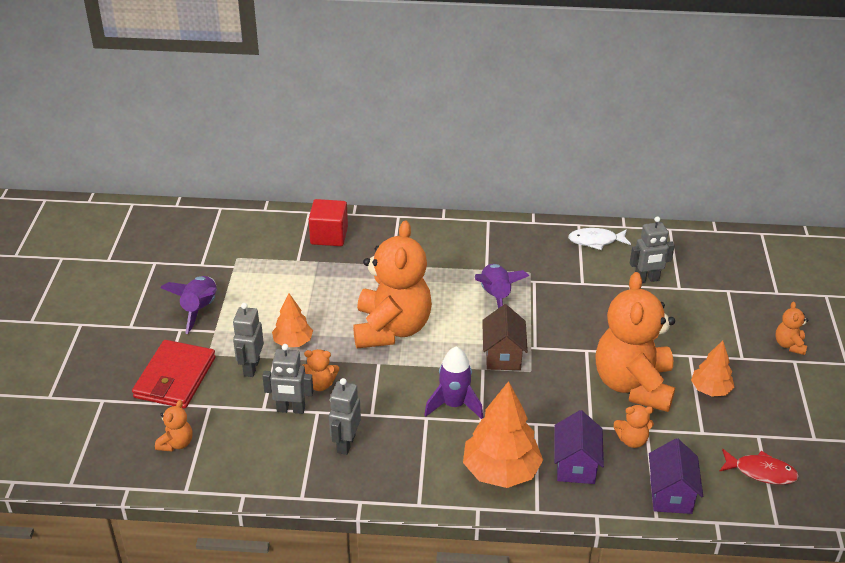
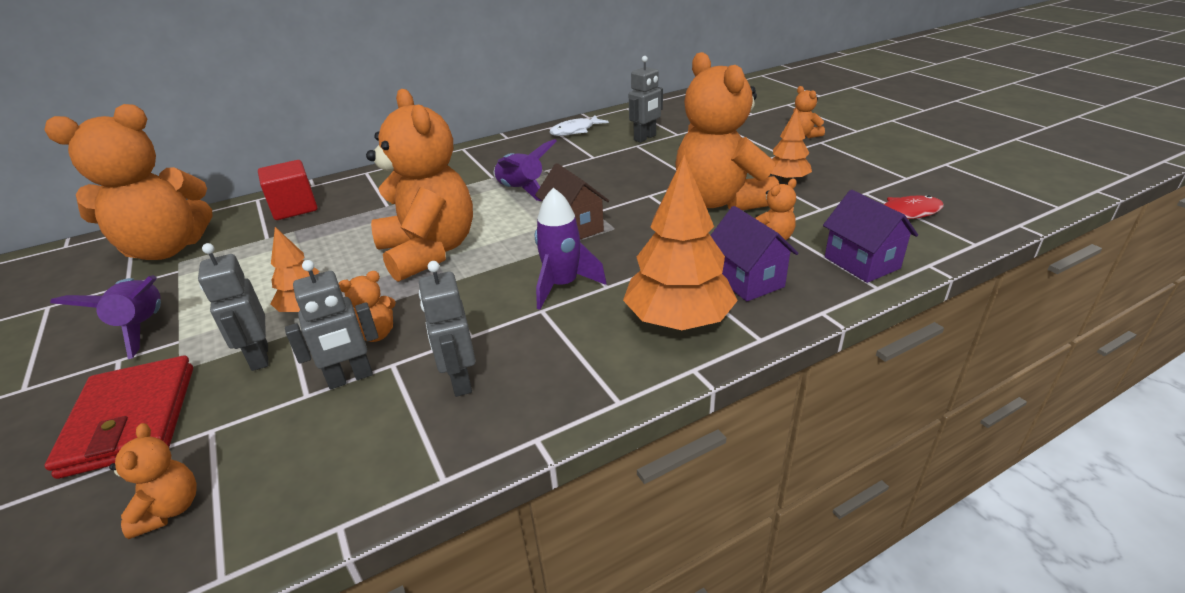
camera: 30 degrees left, 5 degrees down
none -> orange teddy bear [44,104,213,260]

